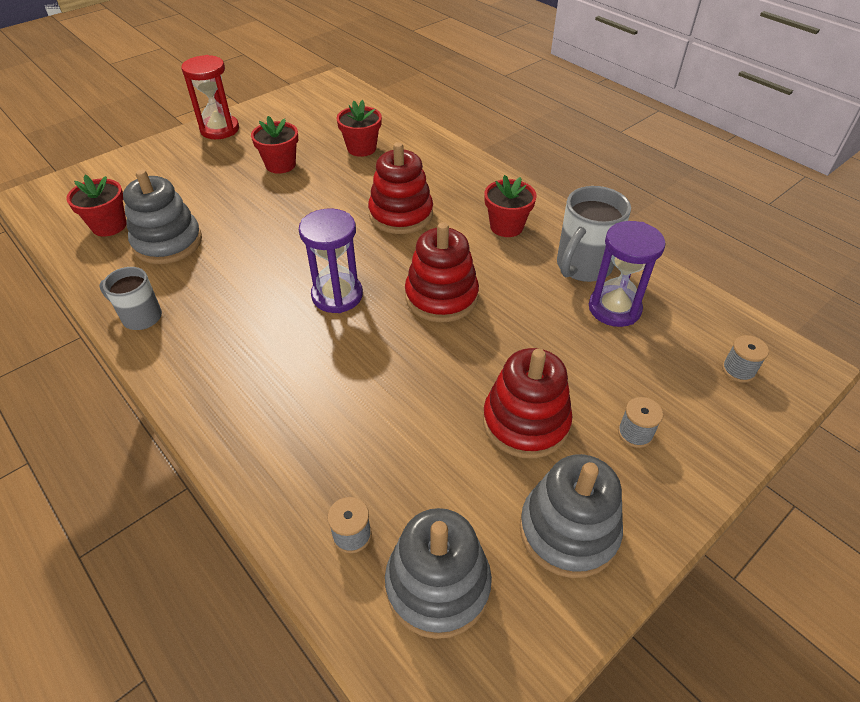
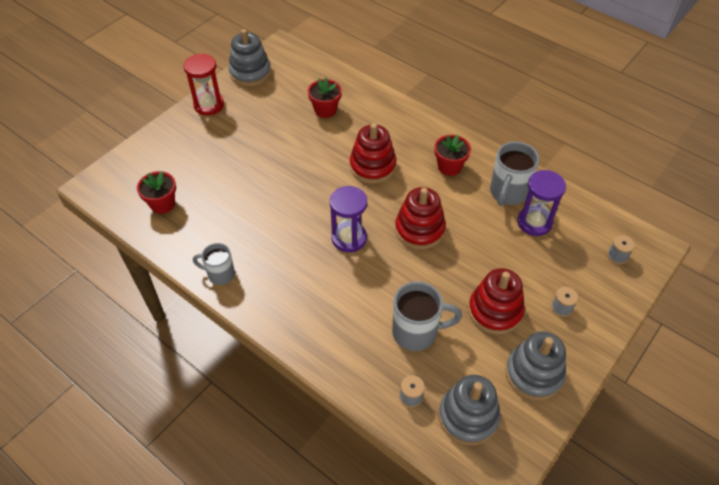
camera: 10 degrees left, 5 degrees up
grey stacking toy [123,169,202,264] -> grey stacking toy moved to [228,29,271,86]
red flower pot [251,116,298,174] -> none
none -> grey mug [392,281,462,351]

